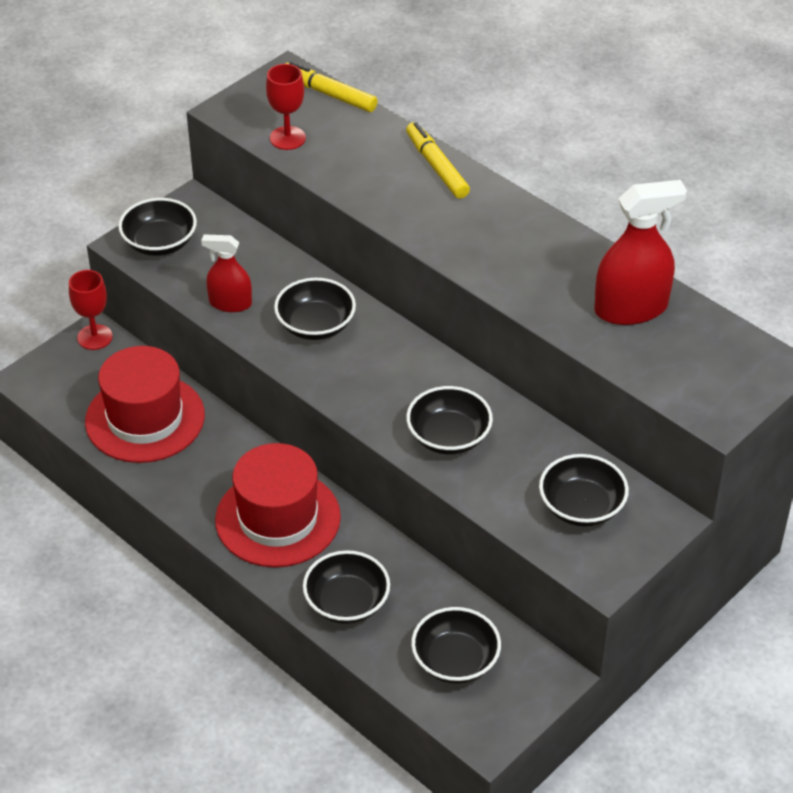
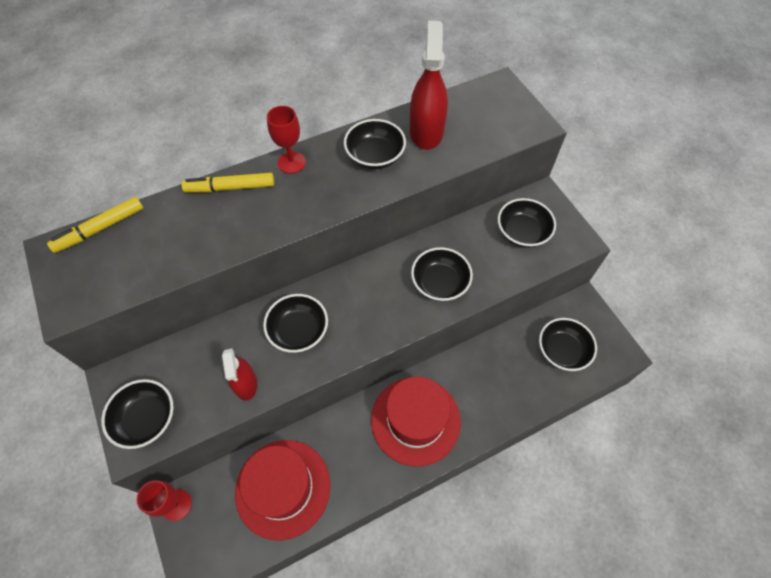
camera: 70 degrees left, 15 degrees up
red spray bottle [201,234,252,312] -> red spray bottle turned 45 degrees counterclockwise [222,348,257,401]
red goblet [266,64,306,150] -> red goblet moved to [267,106,306,174]
black bowl [303,550,390,624] -> black bowl moved to [344,119,406,169]

